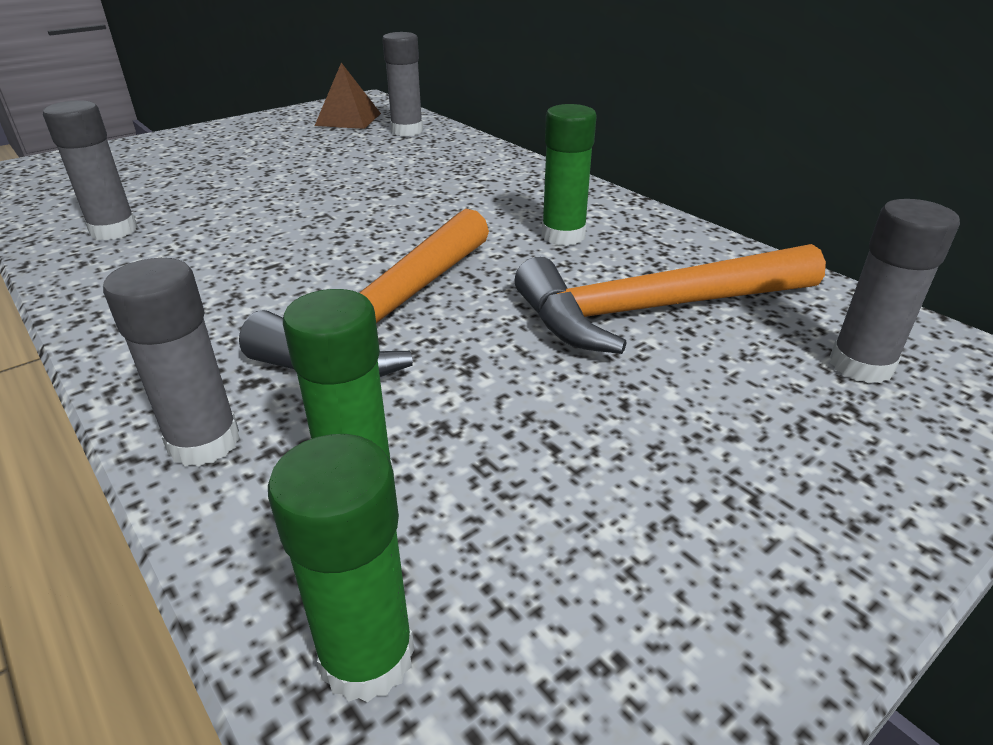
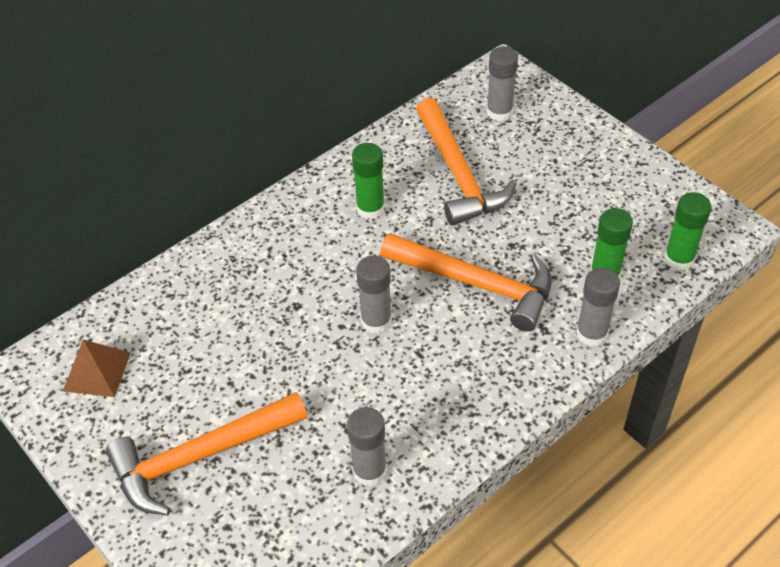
camera: 90 degrees left, 15 degrees up
grey glue stick [382,32,423,136] -> grey glue stick moved to [356,255,392,334]
none -> orange hammer [106,392,307,516]

